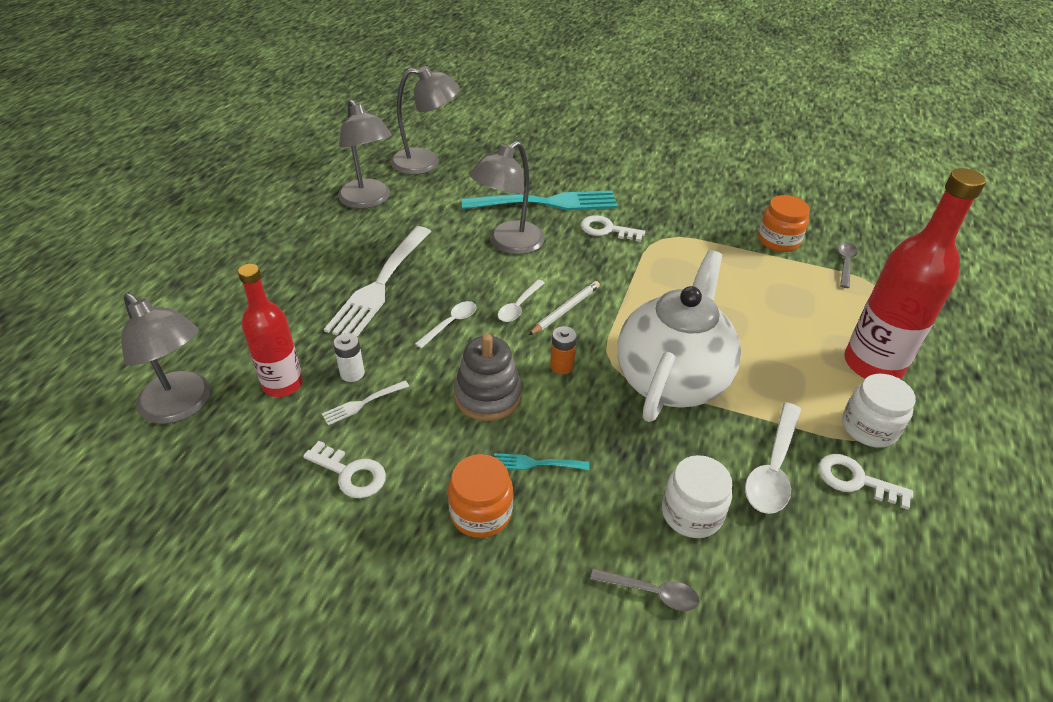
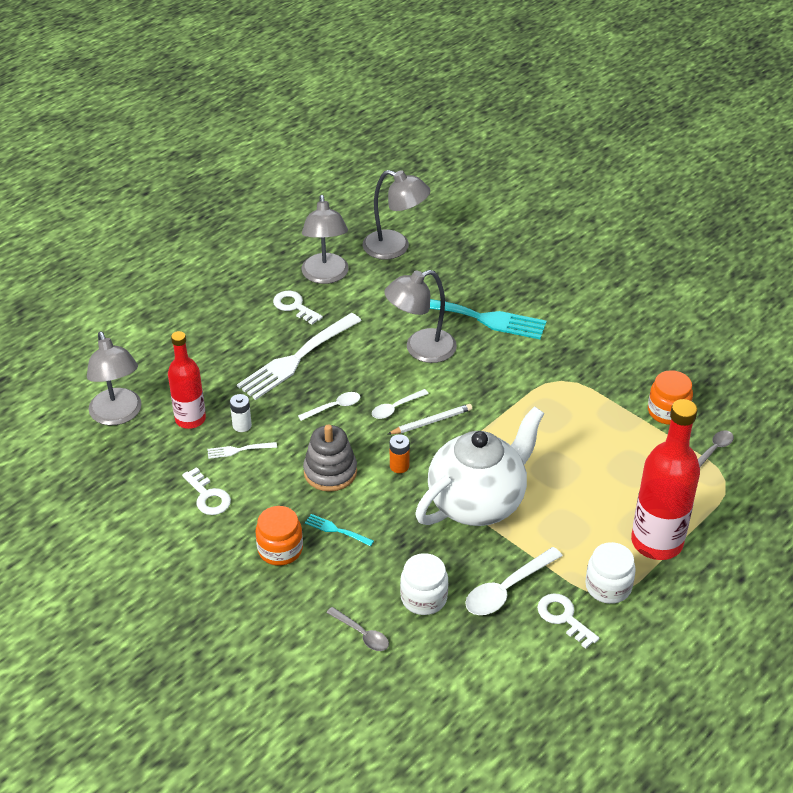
camera: 25 degrees right, 0 degrees up
white key [581,215,645,242] -> white key moved to [273,291,323,325]

